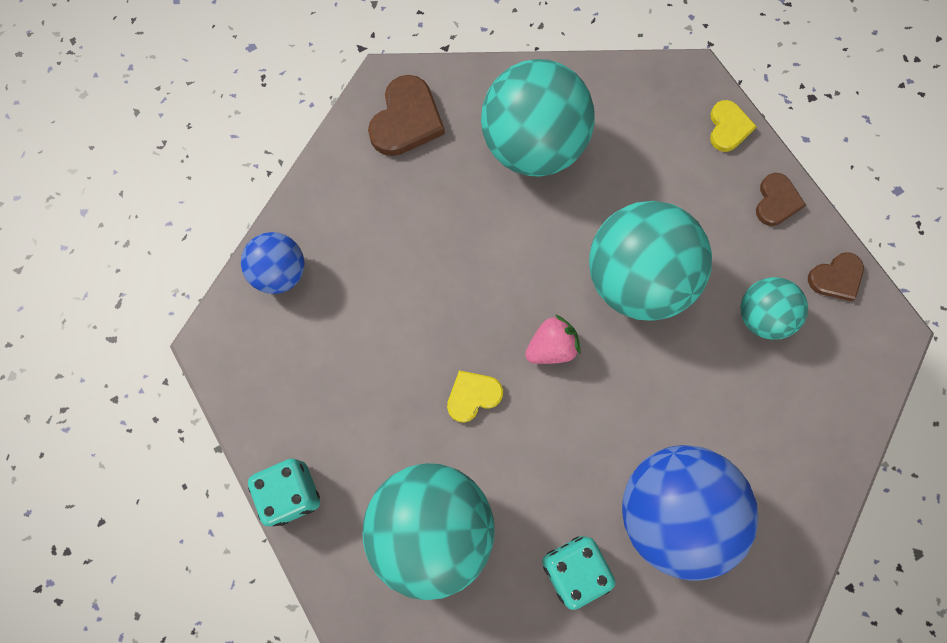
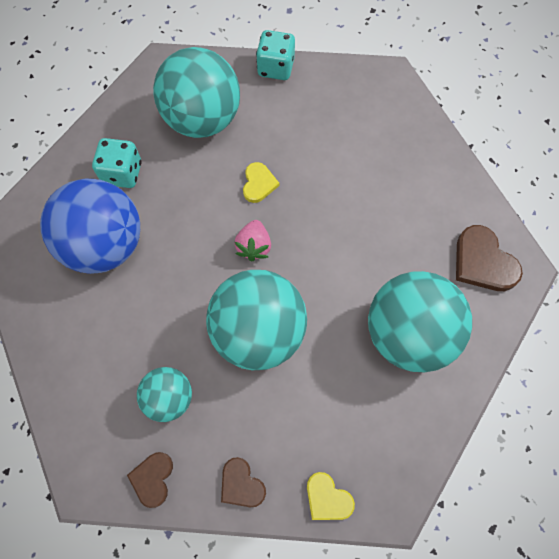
camera: 125 degrees right, 5 degrees down
blue ball [241,232,304,294] -> none

